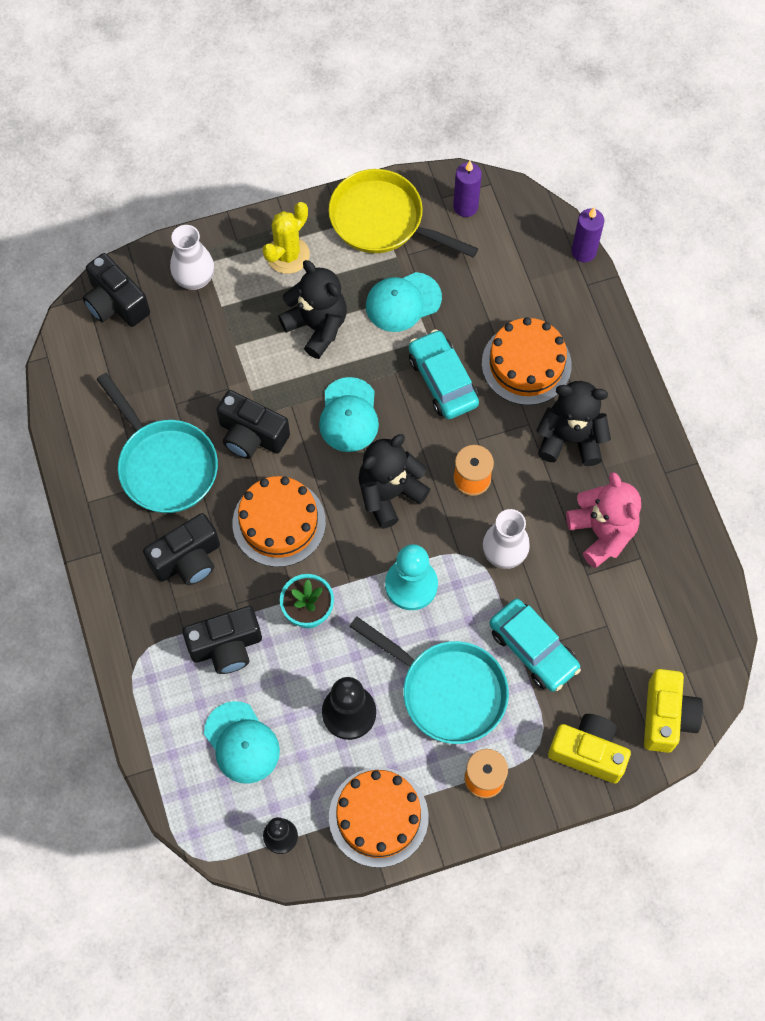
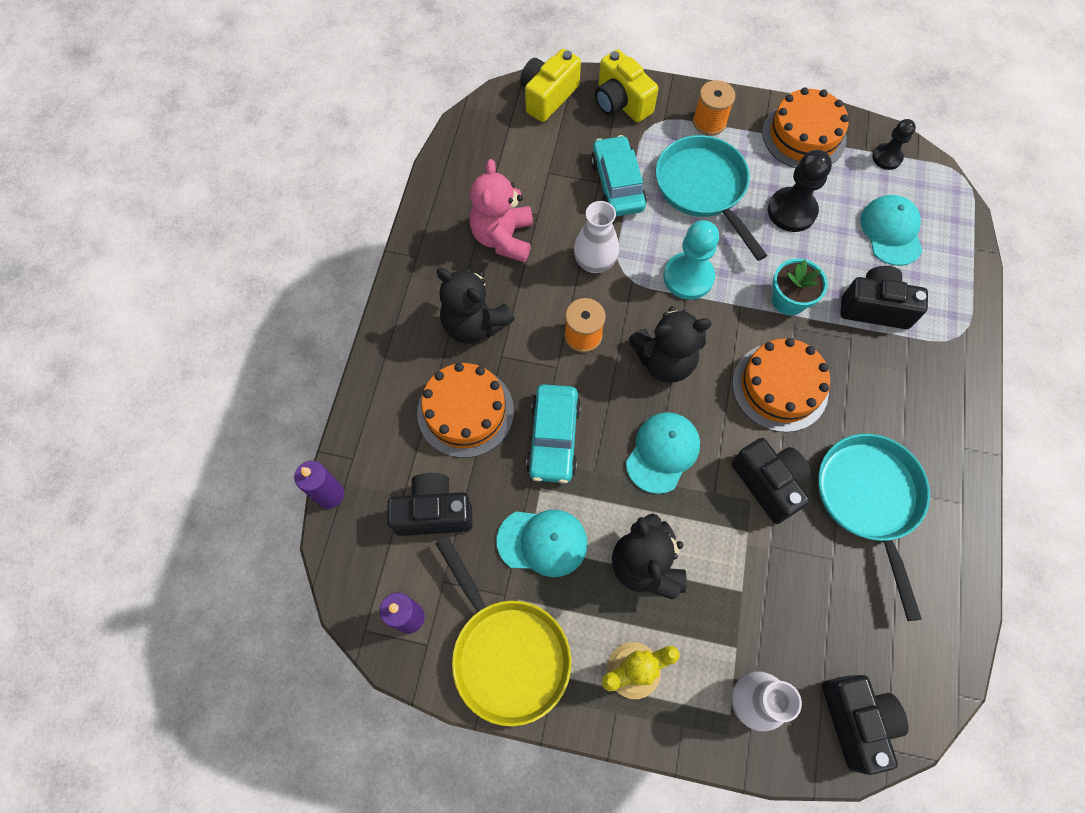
camera: 150 degrees left, 0 degrees up
black camera [143,513,220,585] -> black camera moved to [387,473,473,536]

